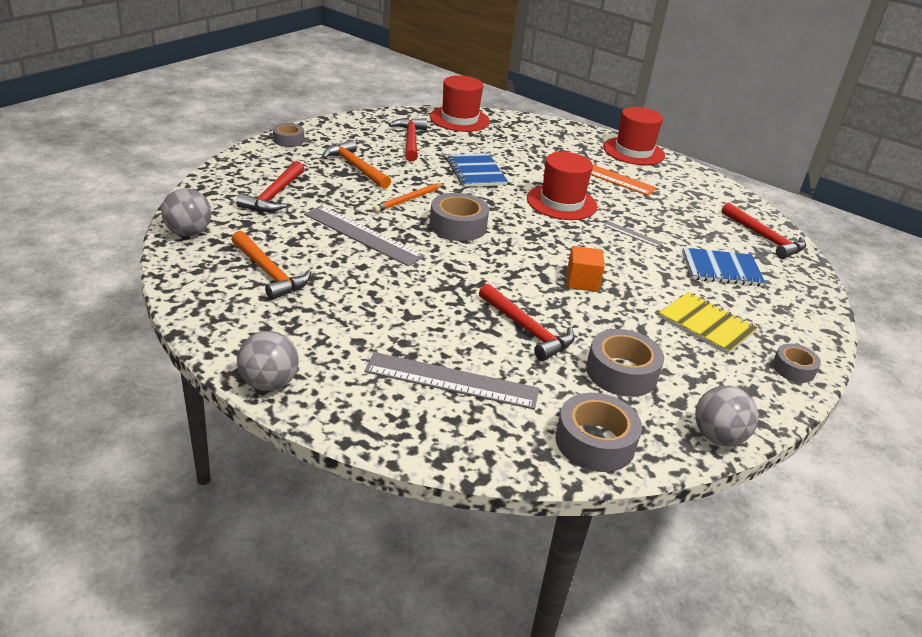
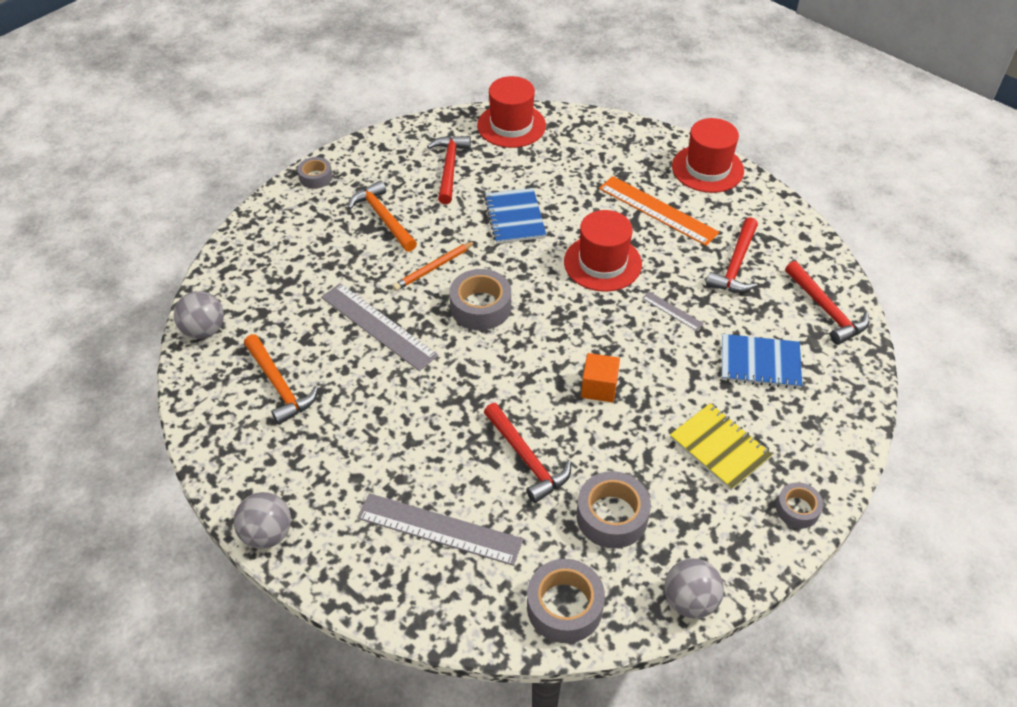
camera: 10 degrees right, 15 degrees up
red hammer [236,161,304,212] -> red hammer moved to [706,217,758,293]

